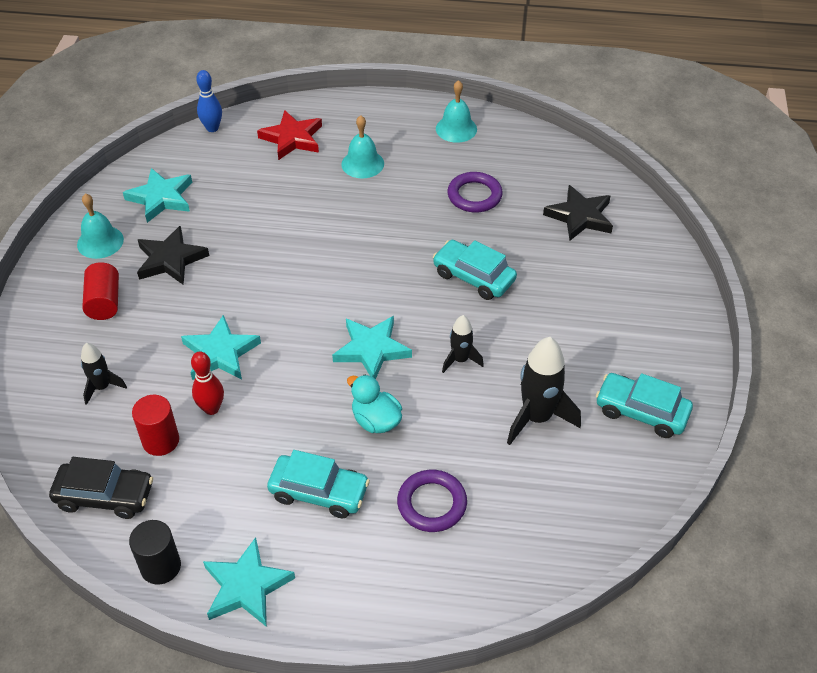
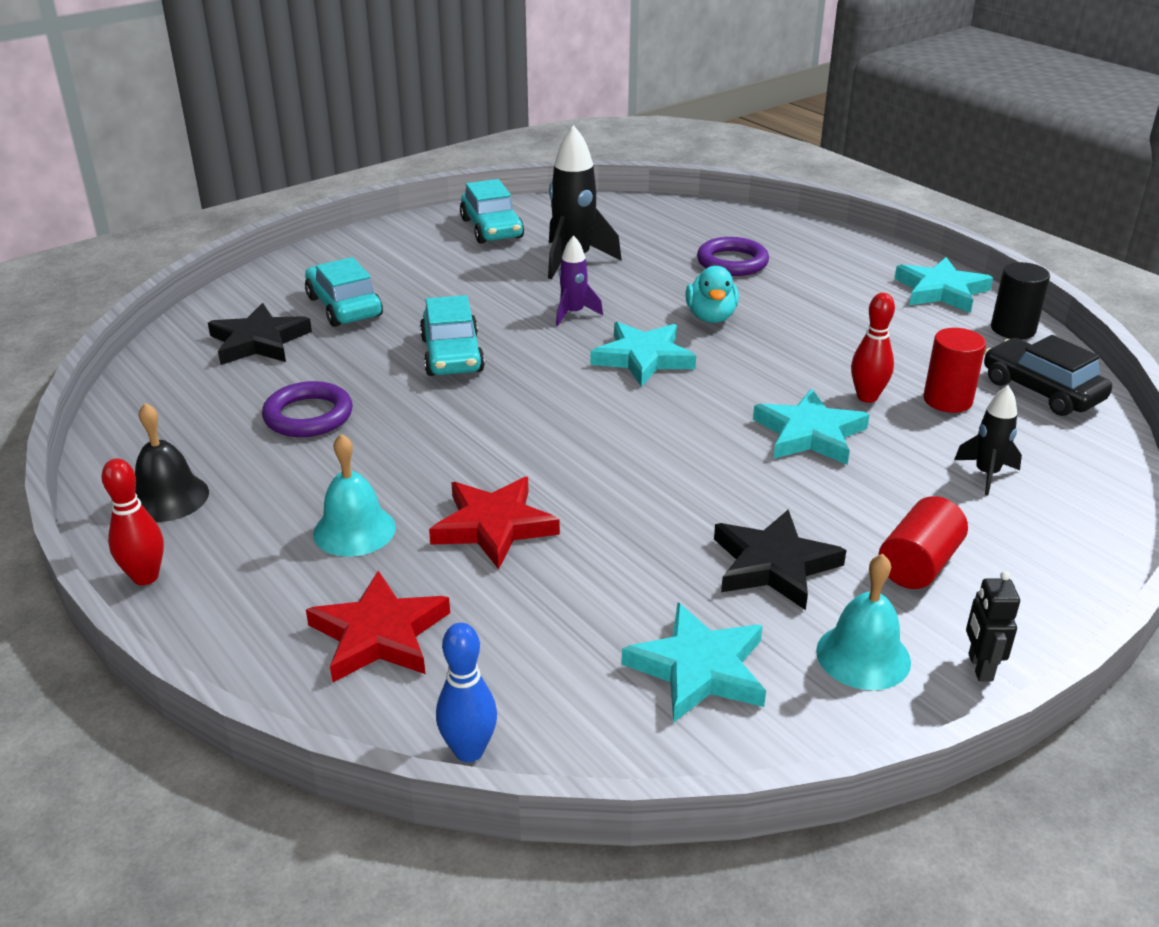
camera: 135 degrees left, 15 degrees down
turquoise car [267,450,370,518] -> turquoise car moved to [305,257,383,327]
turquoise bell [436,80,477,143] -> black bell [135,403,209,522]
black rocket [442,315,484,373] -> purple rocket [556,235,603,326]
none -> red bowling pin [101,458,164,585]
none -> red star [429,477,560,569]
none -> black robot [966,571,1020,682]

